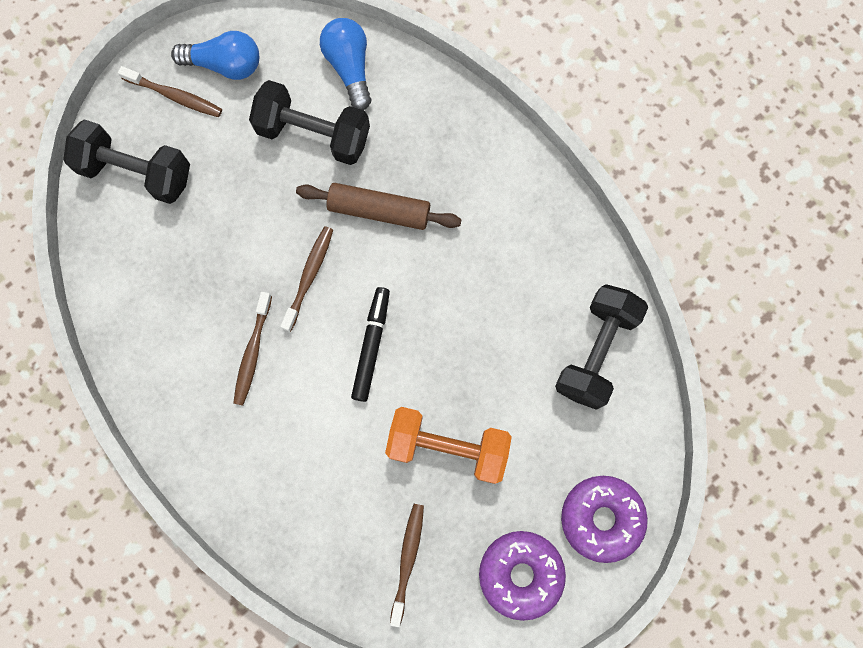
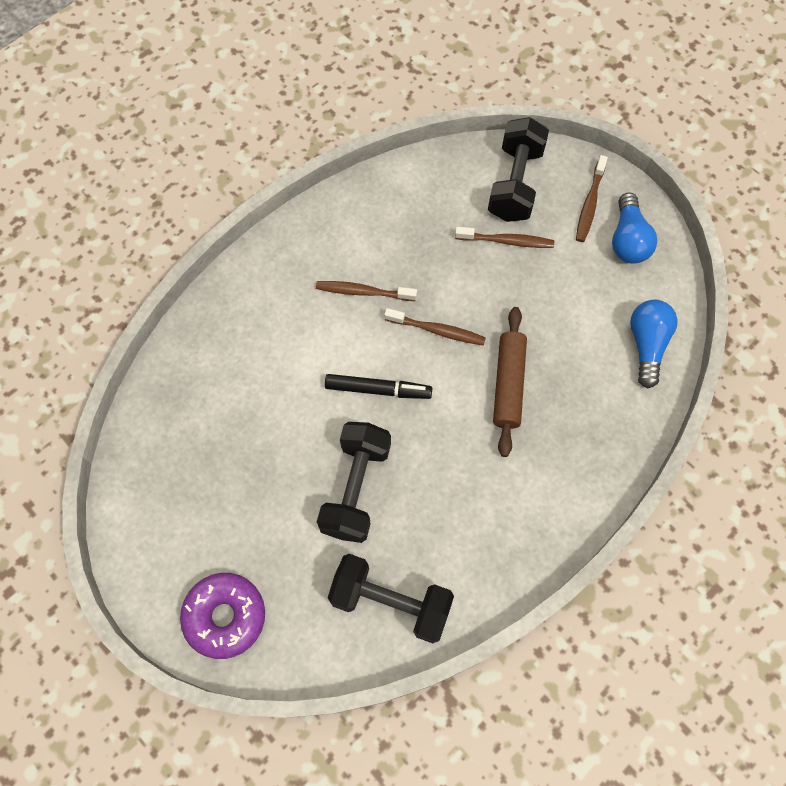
camera: 85 degrees right, 10 degrees down
black dumbbell [249,80,370,165] -> black dumbbell moved to [317,422,391,543]
blue light bulb [320,18,371,110] -> blue light bulb turned 60 degrees counterclockwise [630,300,678,388]
orange dumbbell [385,407,512,484] -> none
brown toothbrush [390,504,424,627] -> brown toothbrush moved to [455,227,554,248]
purple donut [479,531,566,621] -> none

